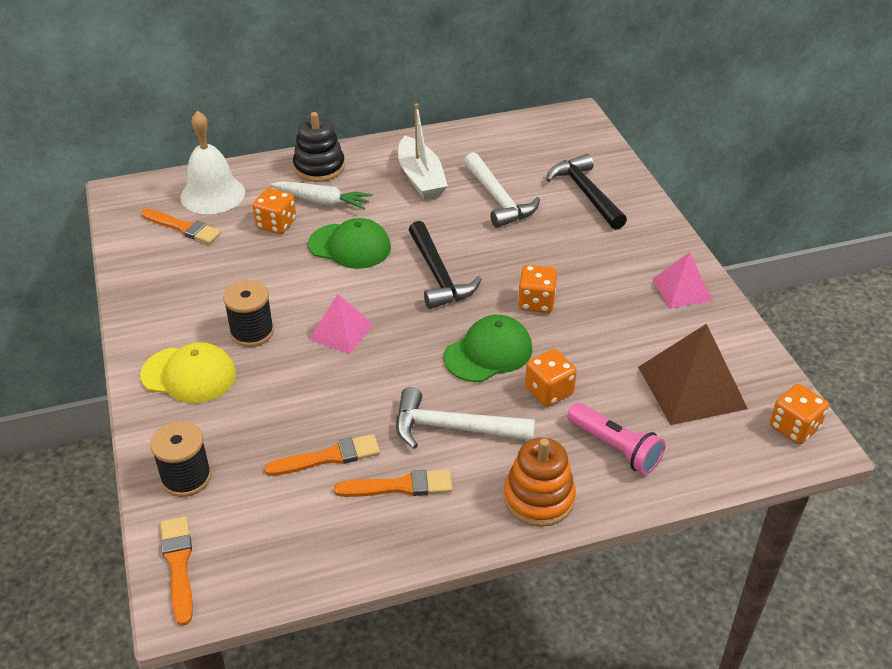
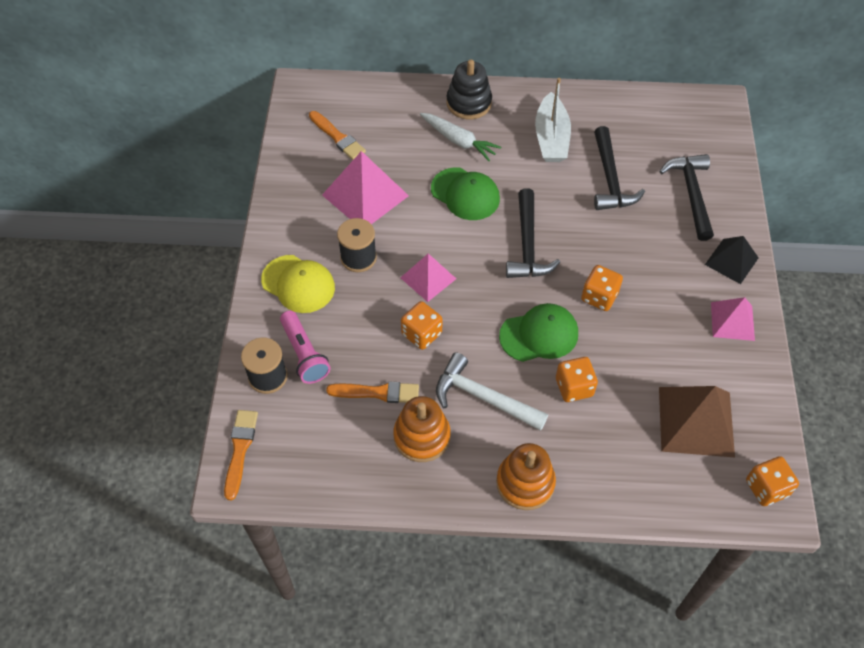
camera: 20 degrees right, 15 degrees up
white bell [180,111,245,214] -> none
orange dice [253,188,296,234] -> orange dice moved to [401,301,442,350]
orange brush [334,470,452,497] -> orange stacking toy [393,396,451,462]
white hammer [464,152,540,228] -> black hammer [594,126,645,210]
pink flashlight [568,403,665,475] -> pink flashlight moved to [280,310,330,384]
none -> pink pyramid [322,151,409,224]
none -> black pyramid [705,236,758,284]

